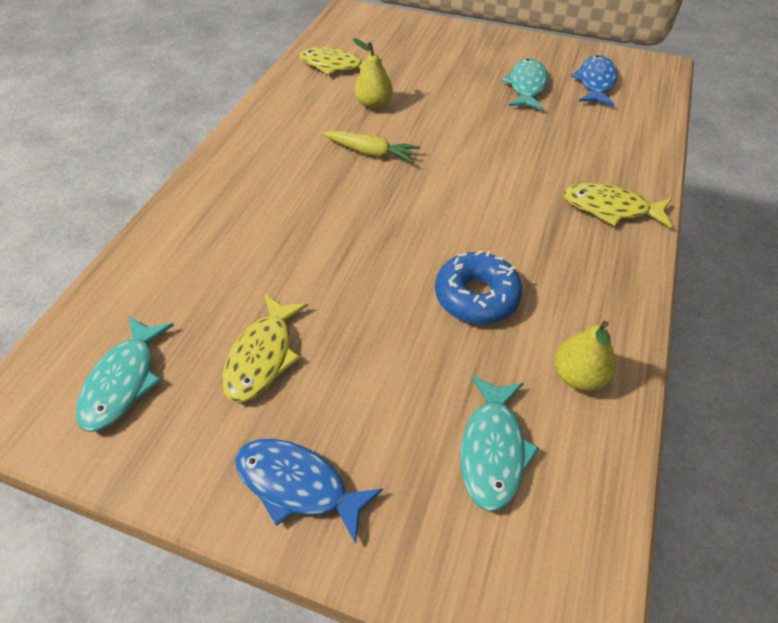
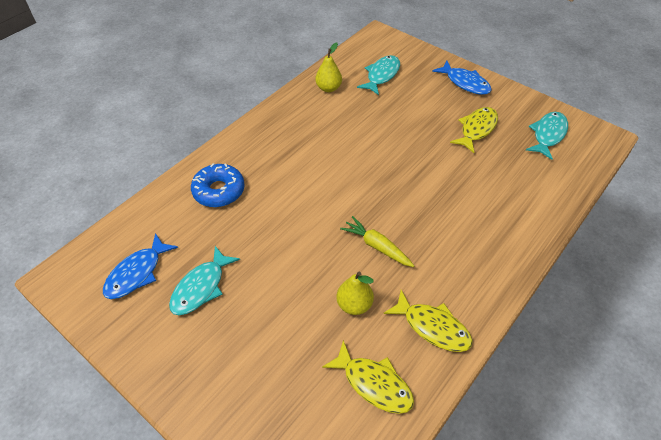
camera: 160 degrees left, 0 degrees up
blue donut [435,250,523,324] -> blue donut moved to [191,163,245,207]
yellow fish [563,183,672,228] -> yellow fish moved to [384,290,473,352]

